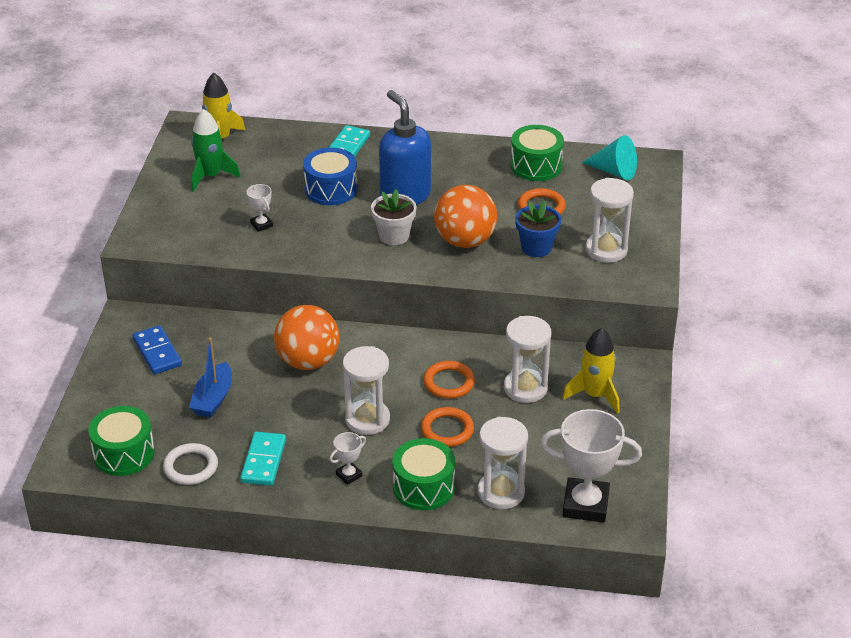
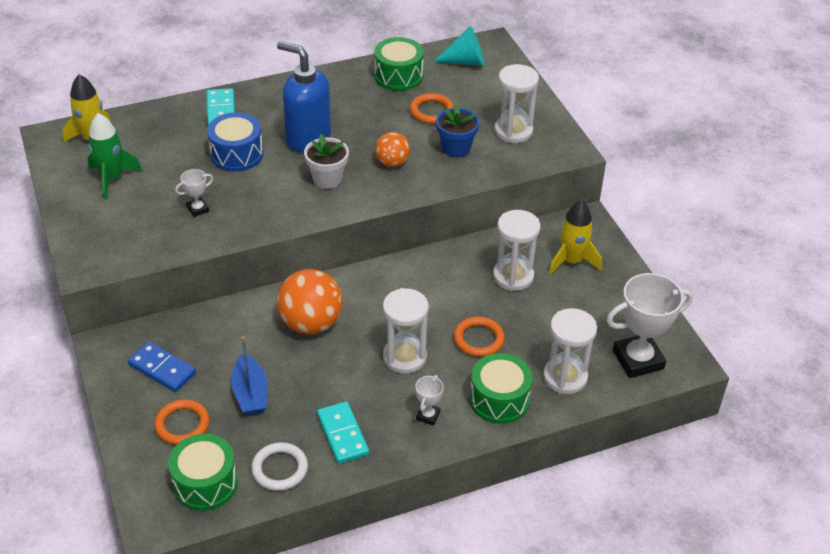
camera: 30 degrees left, 5 degrees up
white trophy [247,184,273,232] -> white trophy turned 60 degrees counterclockwise [175,169,213,217]
orange ring [423,361,475,399] -> orange ring moved to [154,399,210,445]
orange ball [434,185,497,248] -> orange ball [375,132,410,167], size x0.58

